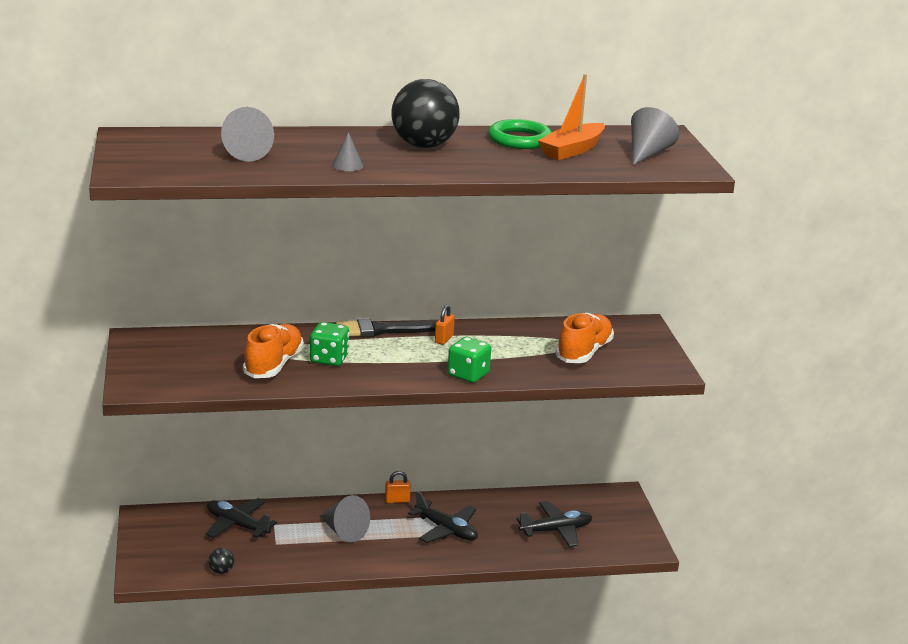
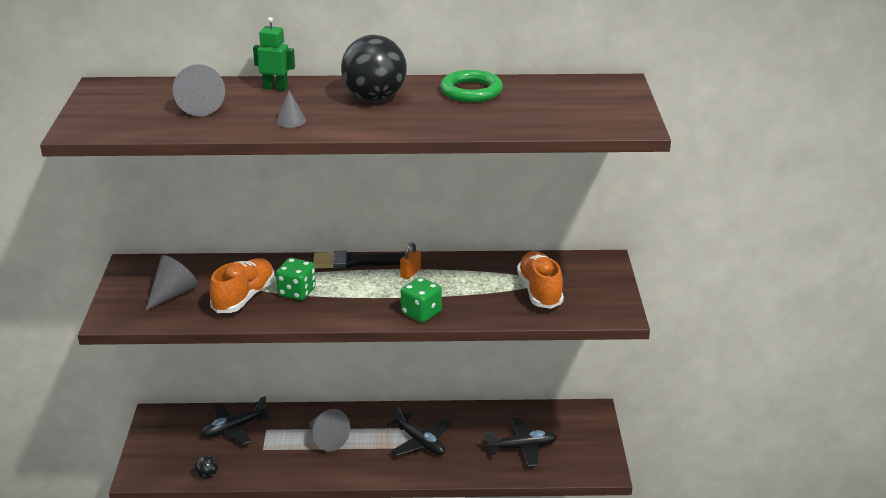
camera: 10 degrees right, 5 degrees up
black plane [206,498,277,538] -> black plane turned 75 degrees counterclockwise [201,396,271,445]
orange padlock [385,471,411,503] -> none
orange boat [537,74,605,160] -> none
orange shoe [556,313,614,363] -> orange shoe turned 45 degrees counterclockwise [517,251,564,309]
grey cone [631,107,679,165] -> grey cone moved to [145,255,198,311]
none -> green robot [253,17,295,91]

